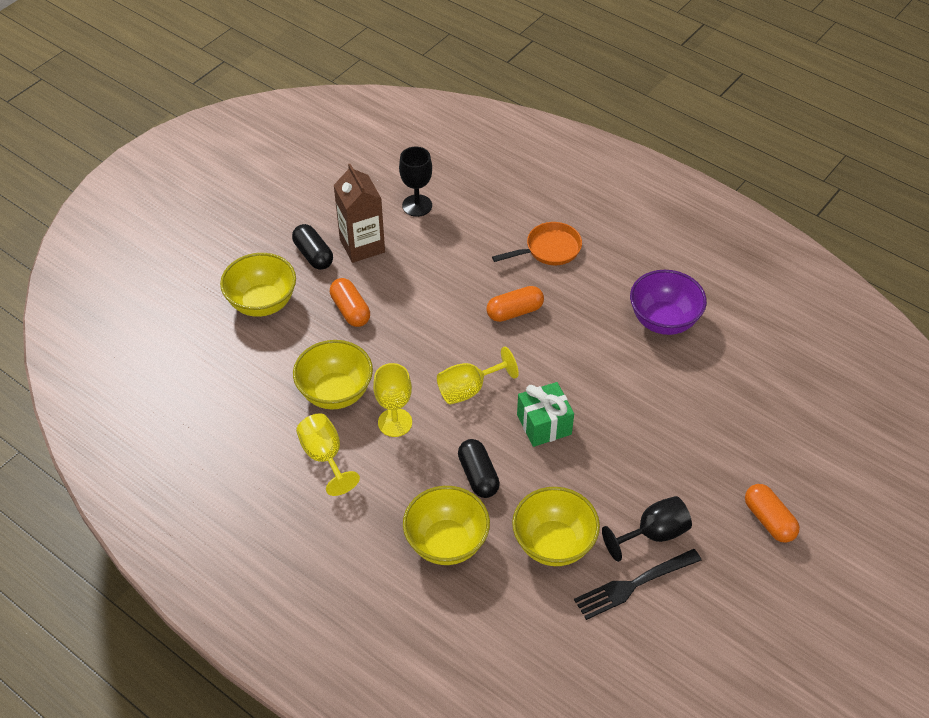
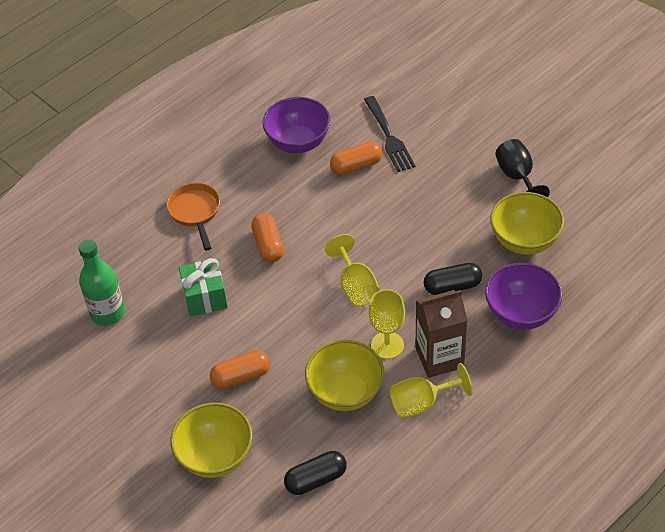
camera: 80 degrees left, 0 degrees up
black capsule [292,224,333,270] -> black capsule moved to [284,451,347,495]
brown carton [334,164,385,263] -> brown carton moved to [415,290,468,378]
black goblet [399,147,432,217] -> green bottle [78,239,125,326]
yellow bowl [403,486,490,565] -> purple bowl [485,263,562,330]
green gift [517,382,574,447] -> green gift moved to [179,258,228,317]
black fork [574,549,702,620] -> black fork moved to [364,96,415,172]
orange capsule [745,484,800,543] -> orange capsule moved to [330,141,382,175]

